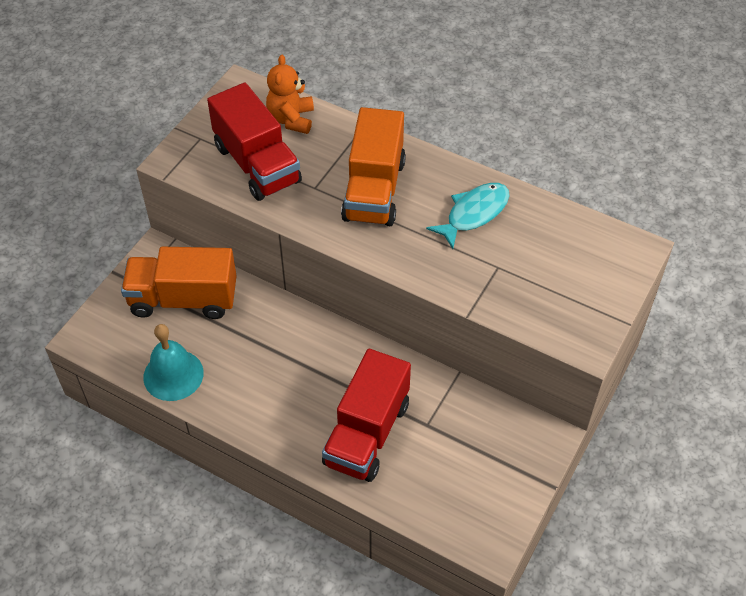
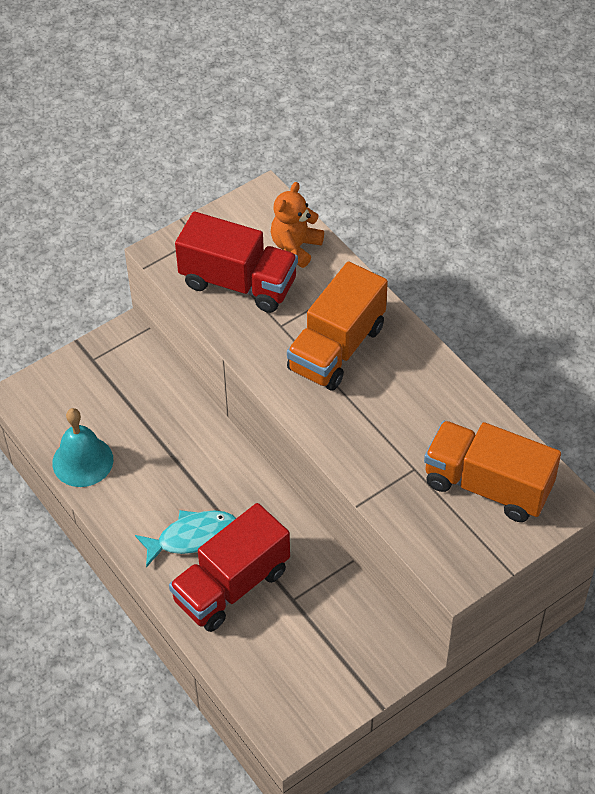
camera: 25 degrees right, 0 degrees up
orange truck [121,247,237,319] -> orange truck moved to [424,421,561,522]
red truck [207,83,302,201] -> red truck turned 60 degrees counterclockwise [175,211,298,313]
turquoise fish [426,183,509,249] -> turquoise fish moved to [135,510,236,567]

